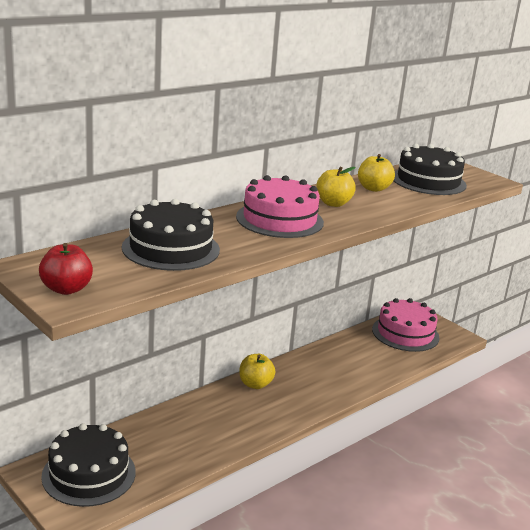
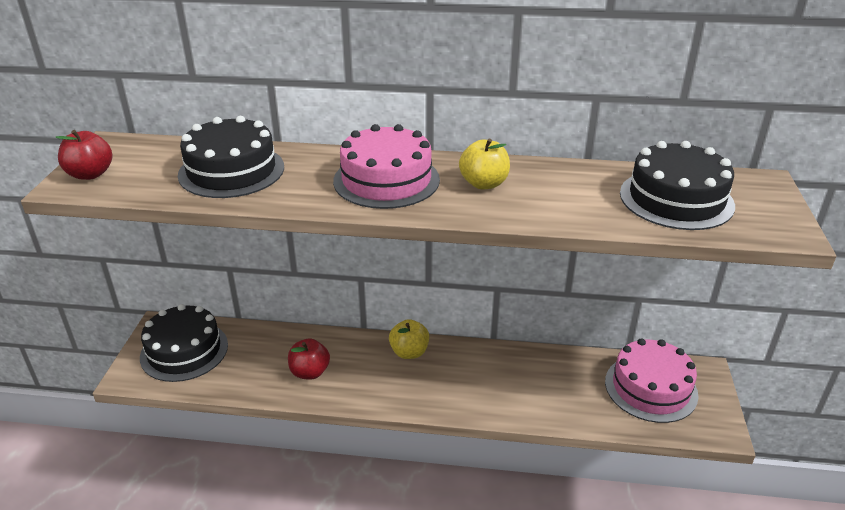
camera: 50 degrees right, 10 degrees up
yellow apple [358,154,395,192] -> none
none -> red apple [288,338,330,380]

